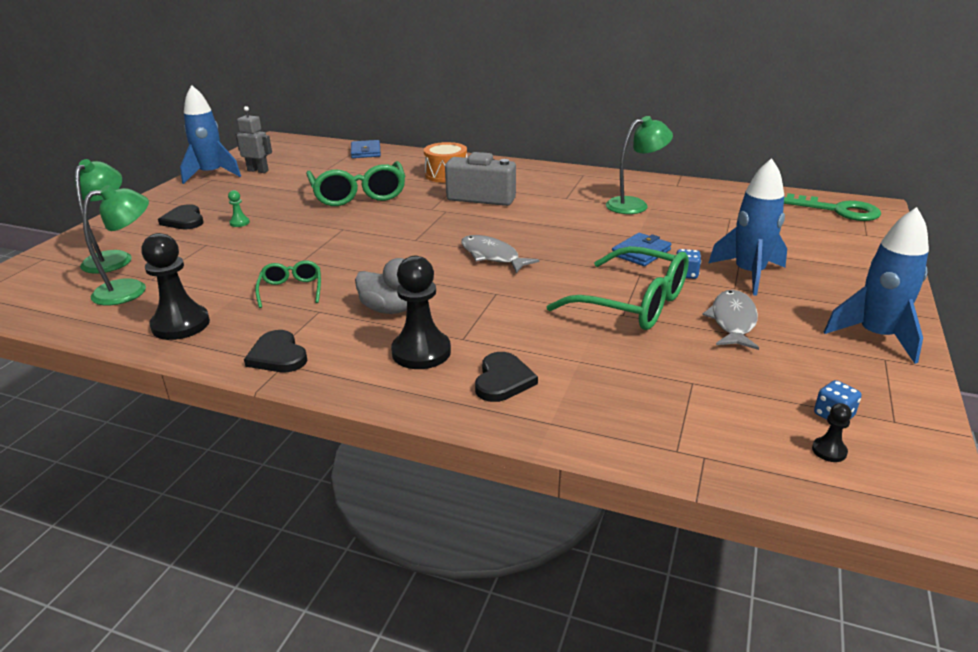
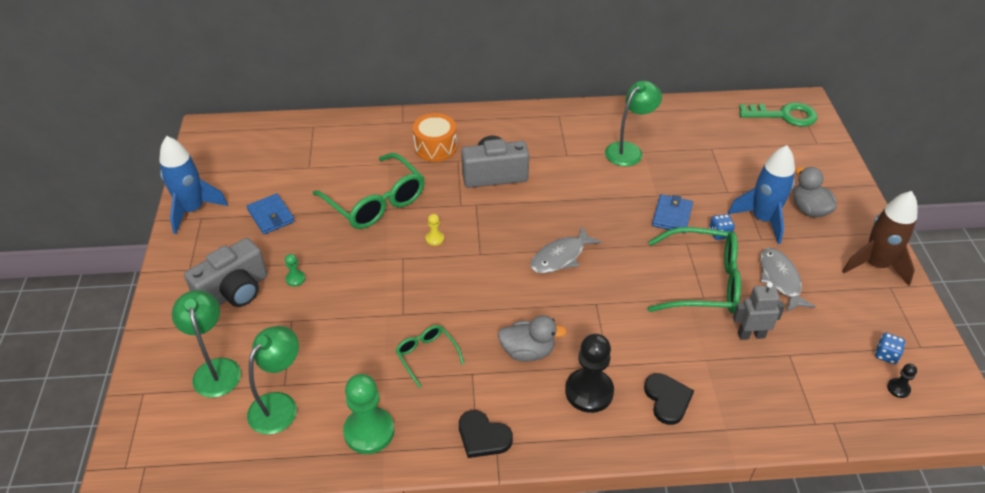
camera: 25 degrees left, 15 degrees up
black pawn [141,233,210,340] -> green pawn [343,374,394,454]
black heart [158,204,204,229] -> grey camera [184,238,267,307]
grey robot [236,106,272,173] -> grey robot moved to [733,282,785,340]
blue wallet [351,140,381,158] -> blue wallet moved to [247,193,295,234]
grey fish [461,235,539,273] -> grey fish turned 60 degrees counterclockwise [531,227,602,273]
blue rocket [824,207,929,364] -> brown rocket [842,191,917,286]
none -> yellow pawn [426,214,444,246]
none -> grey duck [793,167,836,217]

